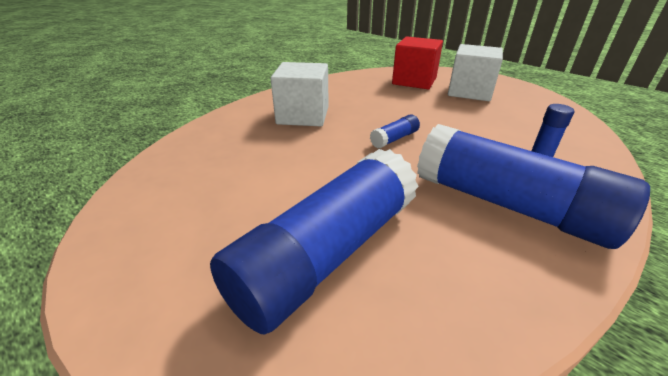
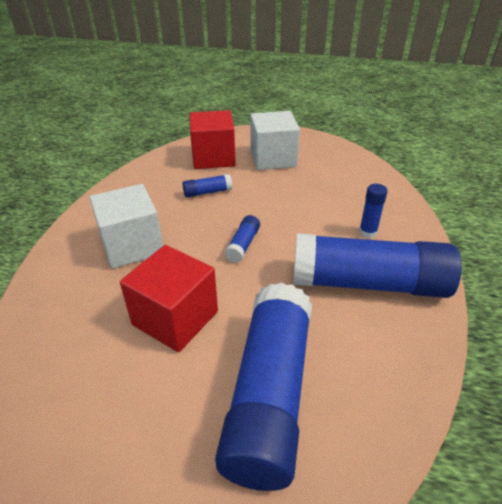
camera: 30 degrees left, 5 degrees up
none -> red cube [120,245,218,352]
none -> blue glue stick [182,174,232,198]

